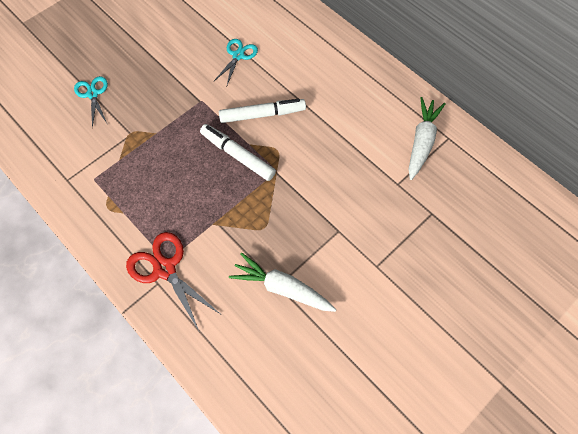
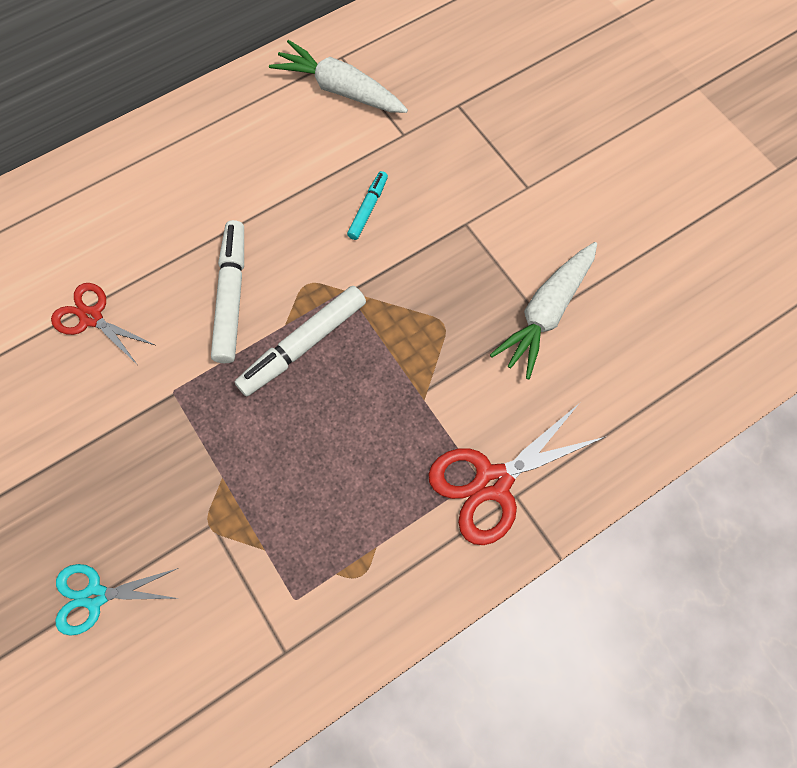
camera: 80 degrees left, 5 degrees up
turquoise scissors [214,39,258,85] -> red scissors [51,283,155,364]
none -> turquoise marker [347,171,388,240]

